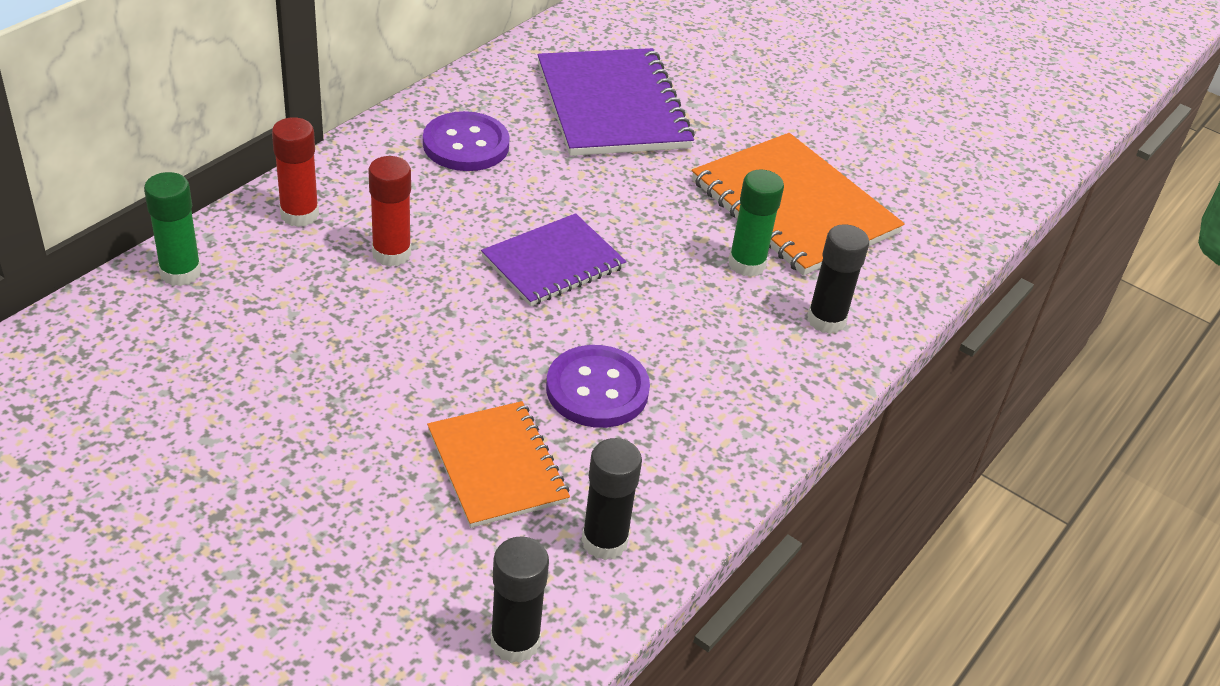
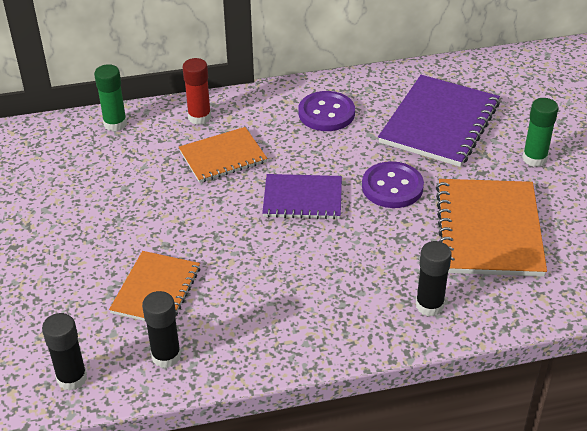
camera: 45 degrees right, 0 degrees up
red glue stick [368,156,411,267] -> orange notebook [179,127,267,183]
purple button [546,345,650,428] -> purple button moved to [362,161,424,208]
green glue stick [729,169,784,277] -> green glue stick moved to [522,98,558,167]

